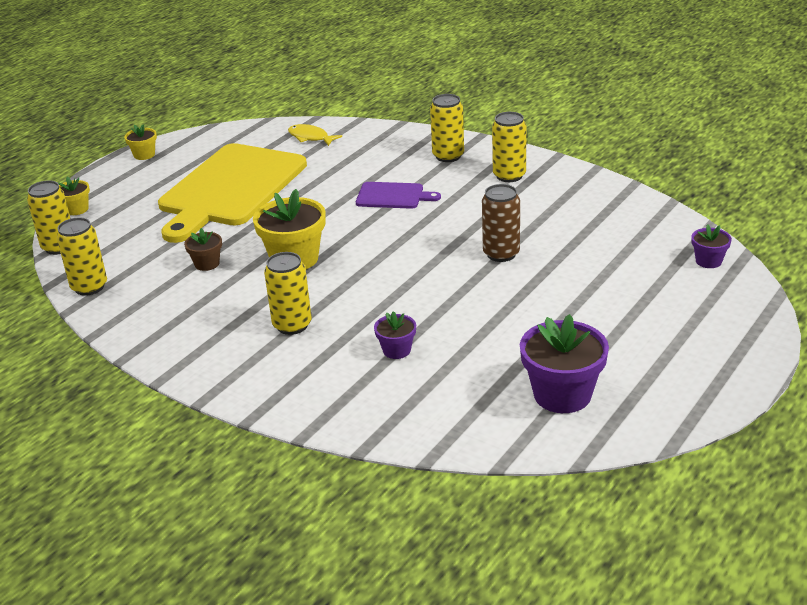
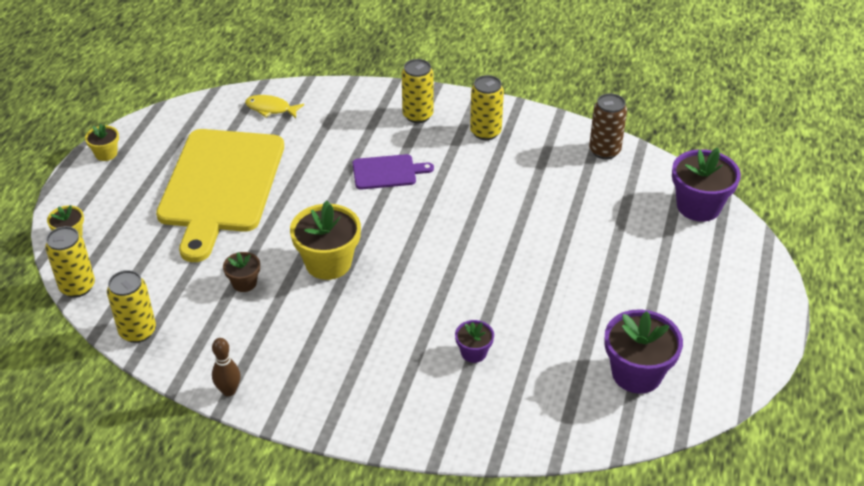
camera: 20 degrees left, 10 degrees up
yellow can [264,252,312,335] -> none
brown can [482,184,520,262] -> brown can moved to [589,93,627,159]
purple flower pot [691,224,732,268] -> purple flower pot [672,147,741,222], size x1.92
none -> brown bowling pin [212,338,240,396]

